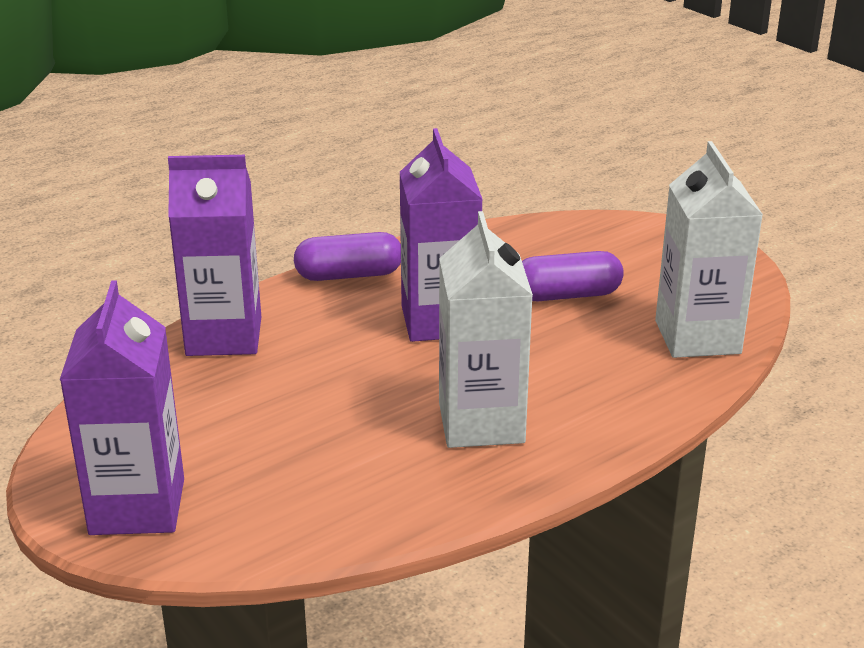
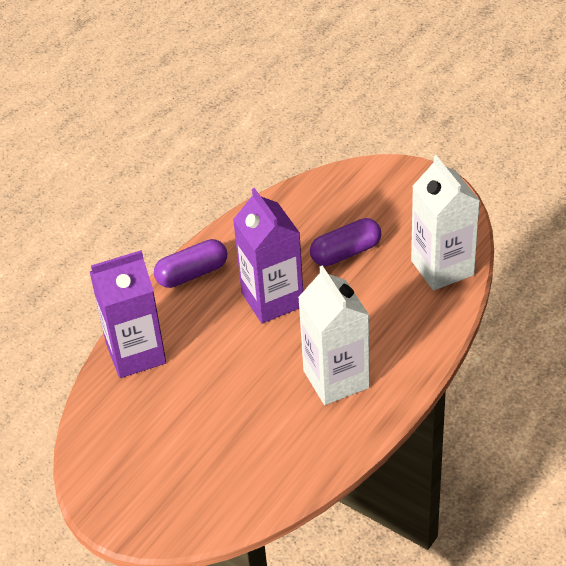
camera: 15 degrees left, 15 degrees up
purple carton [60,280,184,535] -> none

